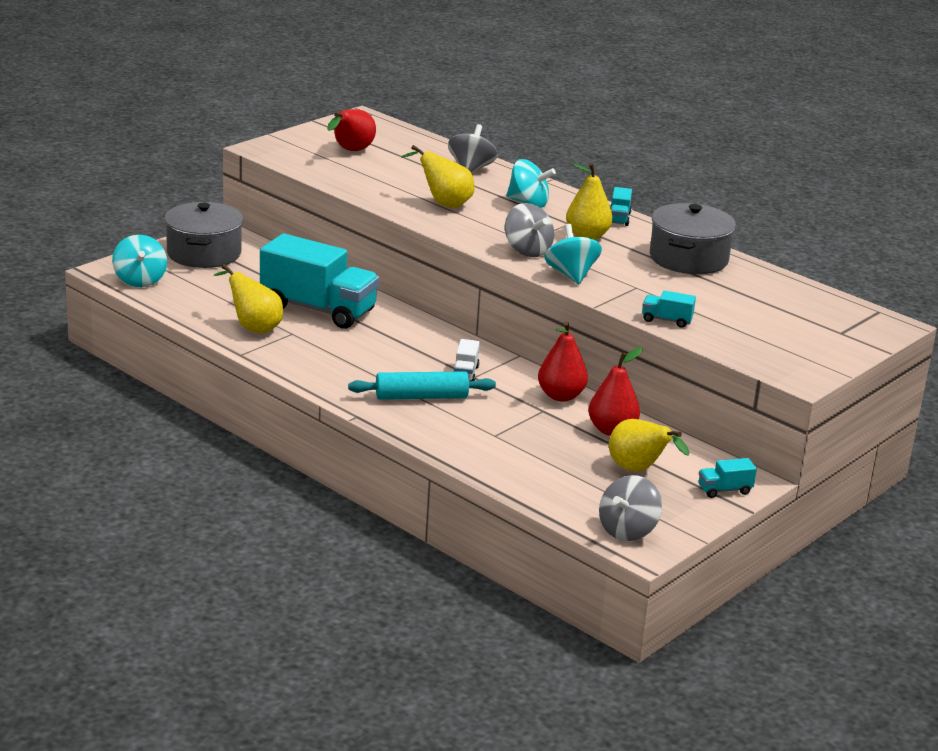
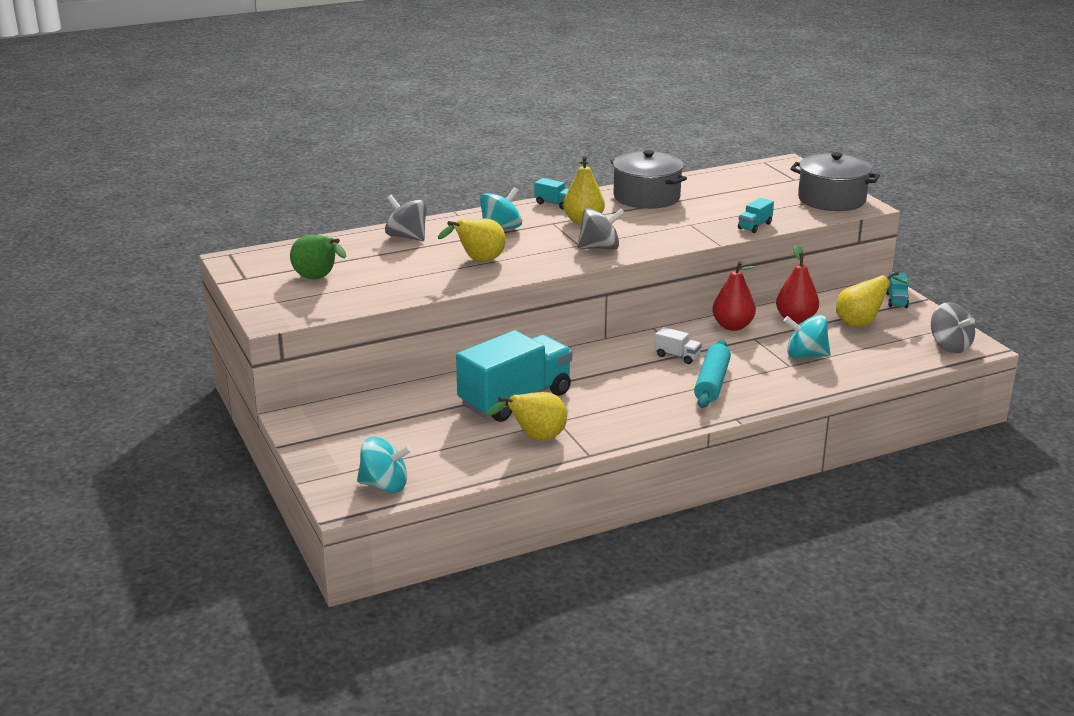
camera: 65 degrees left, 0 degrees up
grey pot [164,202,243,268] -> grey pot moved to [790,152,880,211]
red pear [327,109,376,151] -> green pear [290,235,346,279]
turquoise spinning top [545,224,602,284] -> turquoise spinning top moved to [783,315,830,358]

